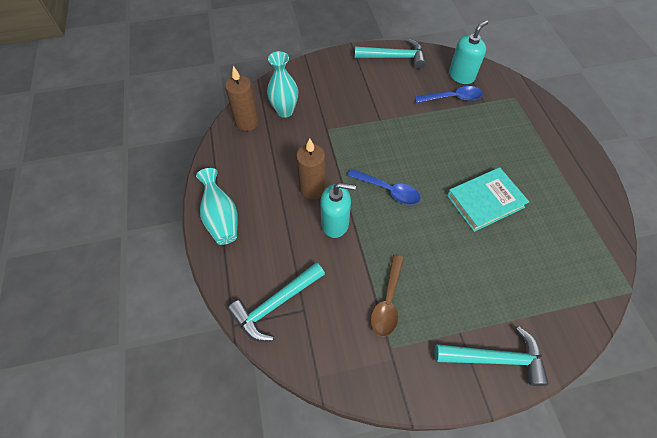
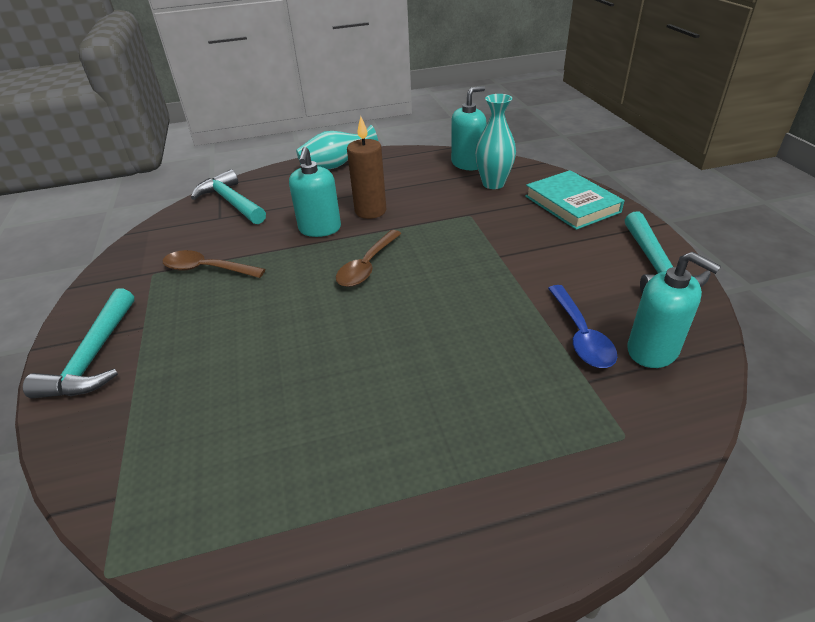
camera: 90 degrees right, 20 degrees down
brown candle [225,66,259,131] -> turquoise soap dispenser [451,86,486,170]
blue spoon [348,169,421,205] -> brown spoon [336,230,401,287]
turquoise book [447,167,529,232] -> turquoise book moved to [525,170,625,230]

